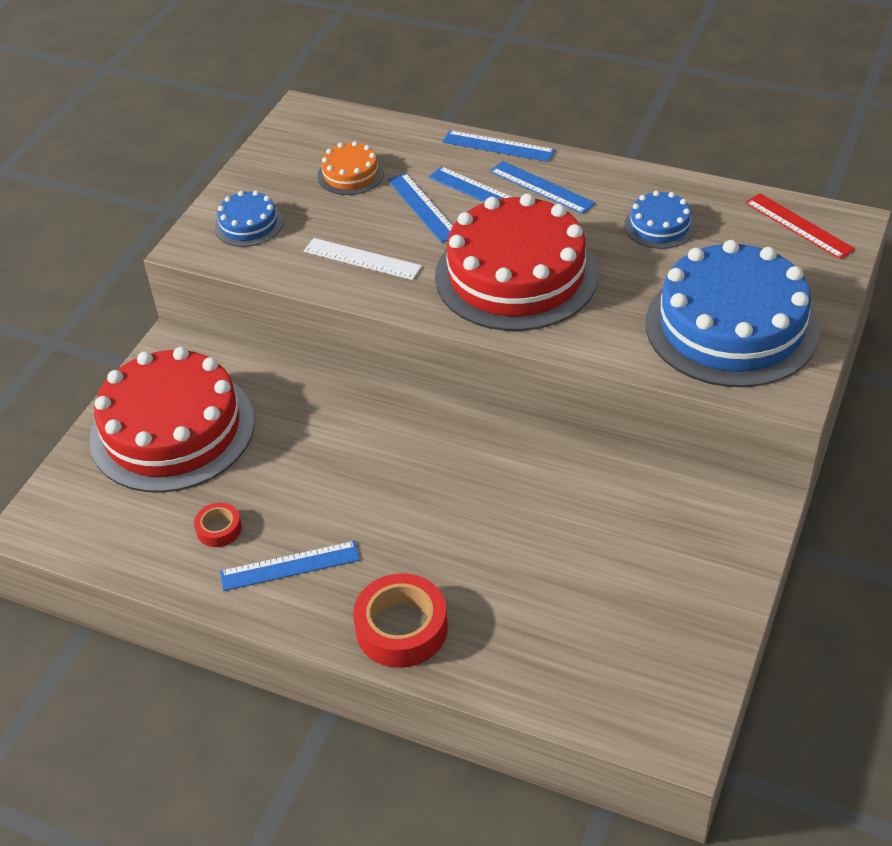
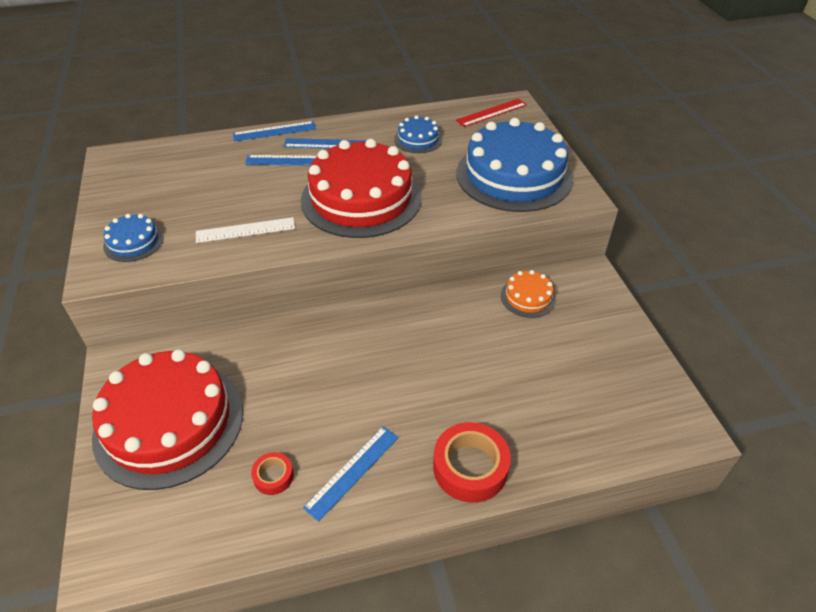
camera: 40 degrees left, 0 degrees up
orange cake [318,141,384,195] -> orange cake moved to [501,270,556,318]
blue ruler [388,173,453,243] -> none
red ruler [745,193,855,259] -> red ruler turned 45 degrees counterclockwise [456,99,527,127]

